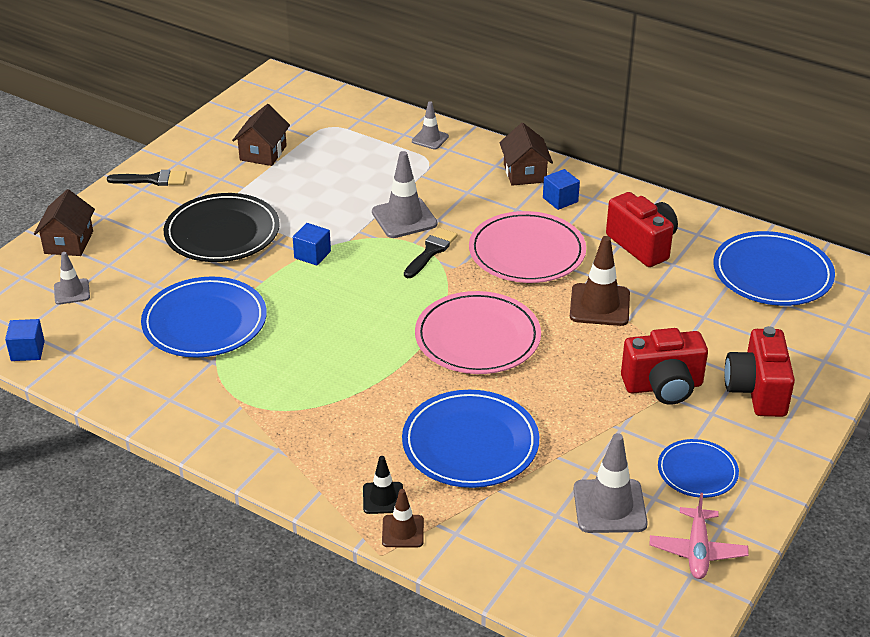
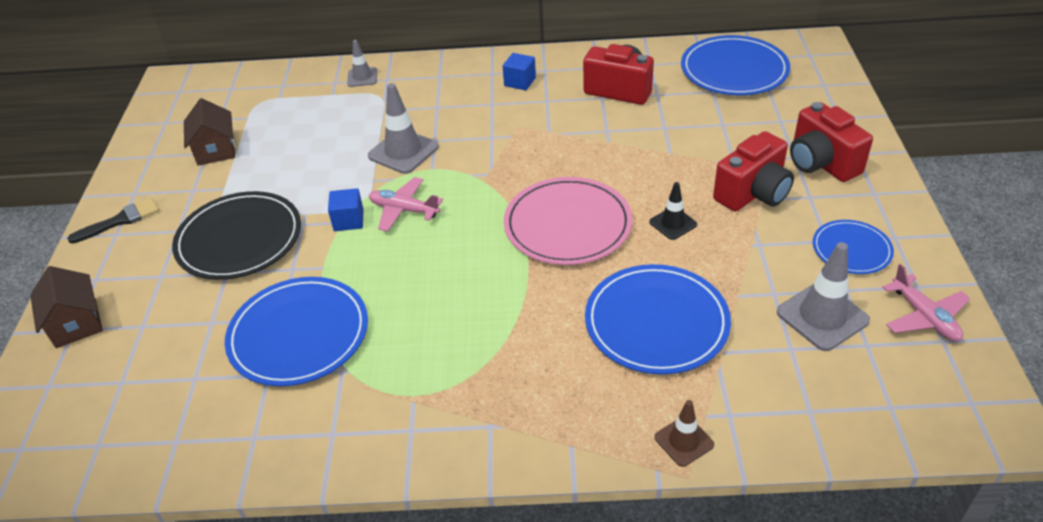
camera: 30 degrees left, 5 degrees up
blue cube [5,319,45,361] -> none
grey traffic cone [54,252,90,305] -> none
black traffic cone [363,456,403,514] -> black traffic cone moved to [649,182,697,240]
black brush [404,228,457,278] -> none
pink plate [469,211,586,283] -> none
brown house [499,123,553,186] -> none
brown traffic cone [570,236,630,326] -> none
none -> pink plane [369,177,443,232]

